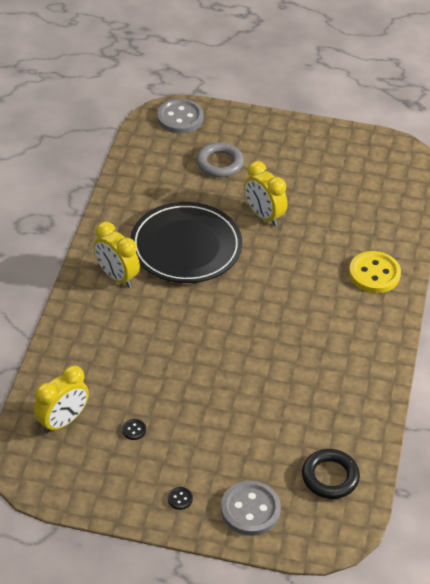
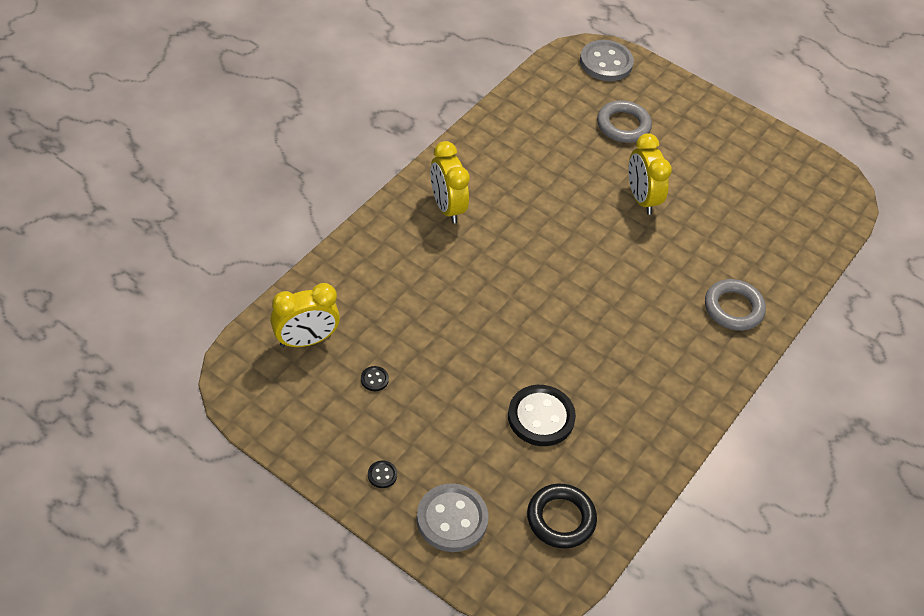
camera: 20 degrees right, 5 degrees up
black plate [130,202,242,283] -> none
yellow button [349,251,401,293] -> grey ring [705,279,766,331]
none -> black button [508,385,576,446]

